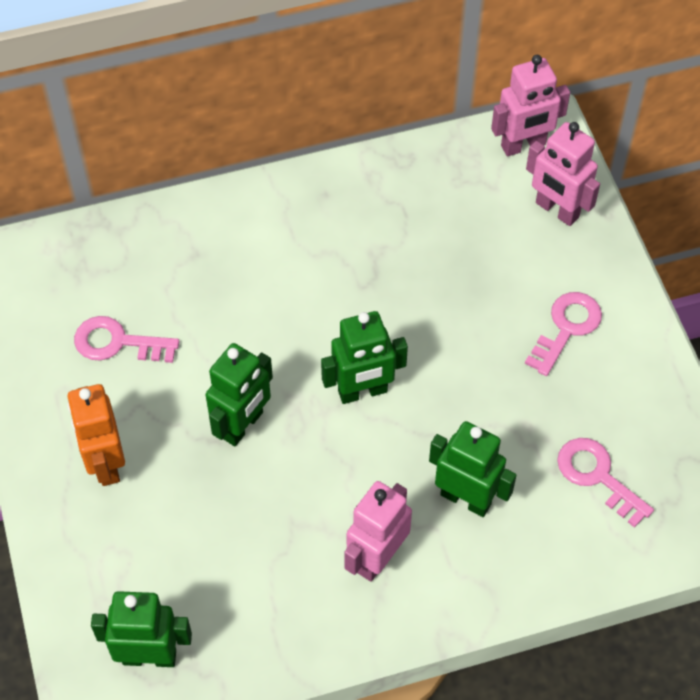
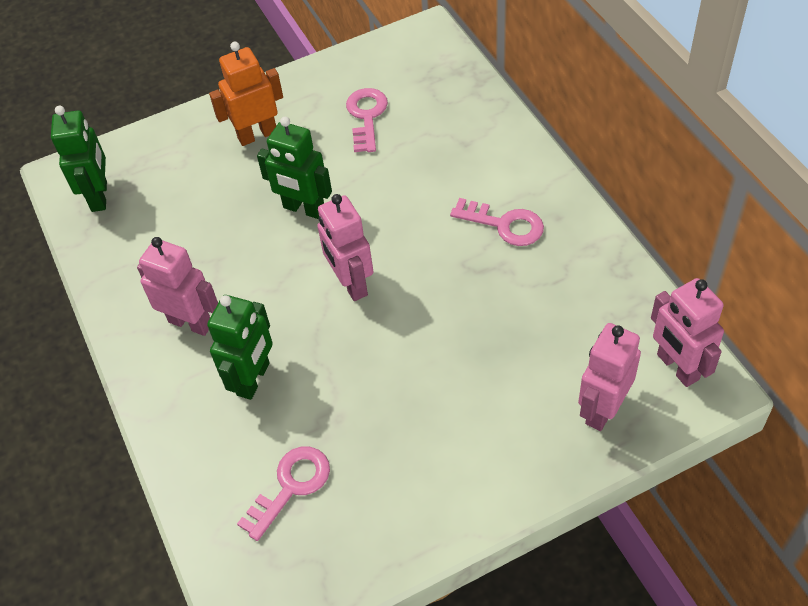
camera: 85 degrees right, 5 degrees down
green robot [321,311,408,404] -> pink robot [317,194,373,301]
pink key [525,292,602,376] -> pink key moved to [450,198,544,246]

